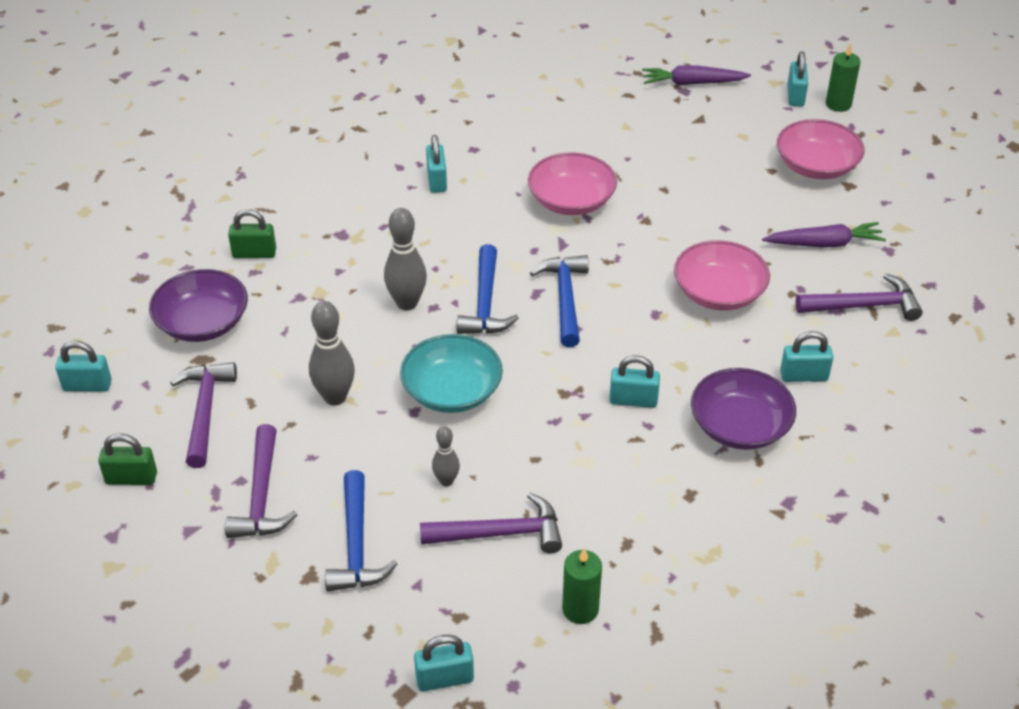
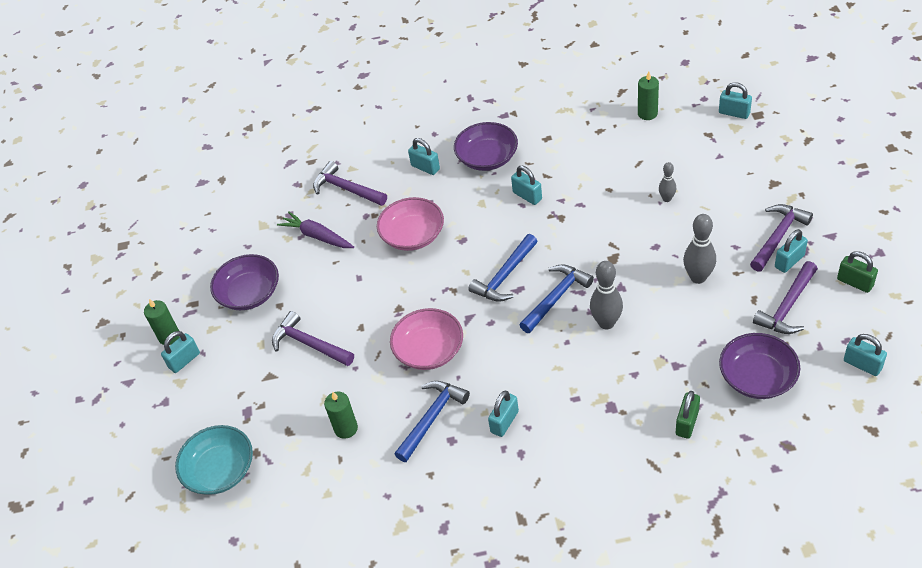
camera: 135 degrees left, 5 degrees up
green padlock [228,209,276,258] -> green padlock turned 75 degrees clockwise [676,391,700,439]
blue hammer [325,470,397,591] -> blue hammer moved to [395,381,470,462]
turquoise bowl [400,334,503,413] -> turquoise bowl moved to [175,425,253,495]
purple hammer [420,493,562,553] -> purple hammer moved to [272,311,354,366]
purple carrot [642,65,751,85] -> none
pink bowl [777,119,865,179] -> purple bowl [210,254,279,310]
none -> green candle [324,391,358,439]
none -> turquoise padlock [775,229,808,273]

